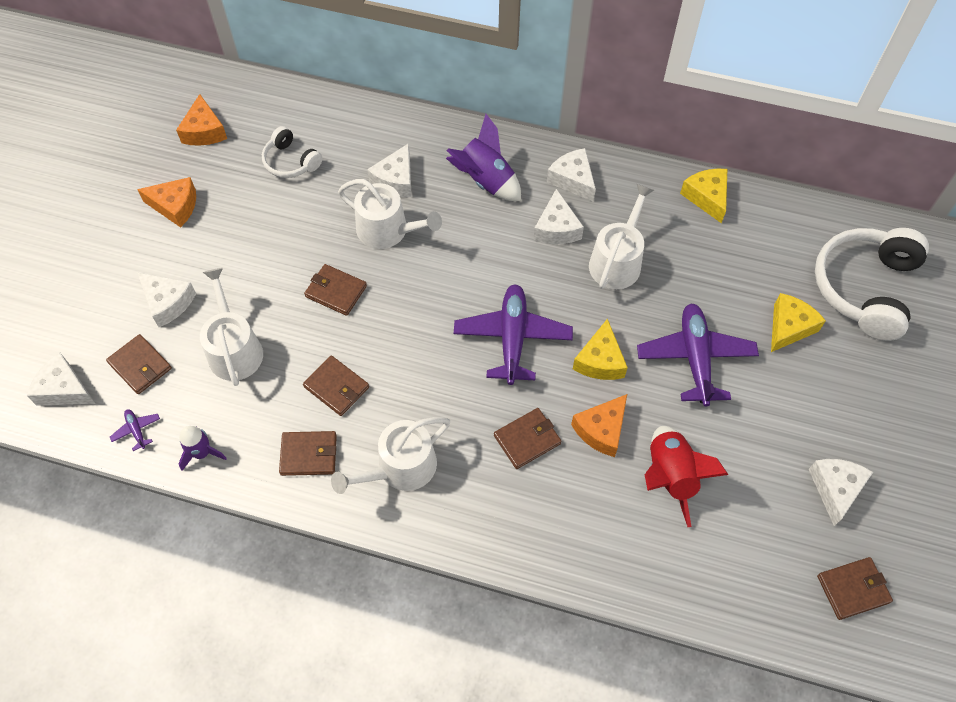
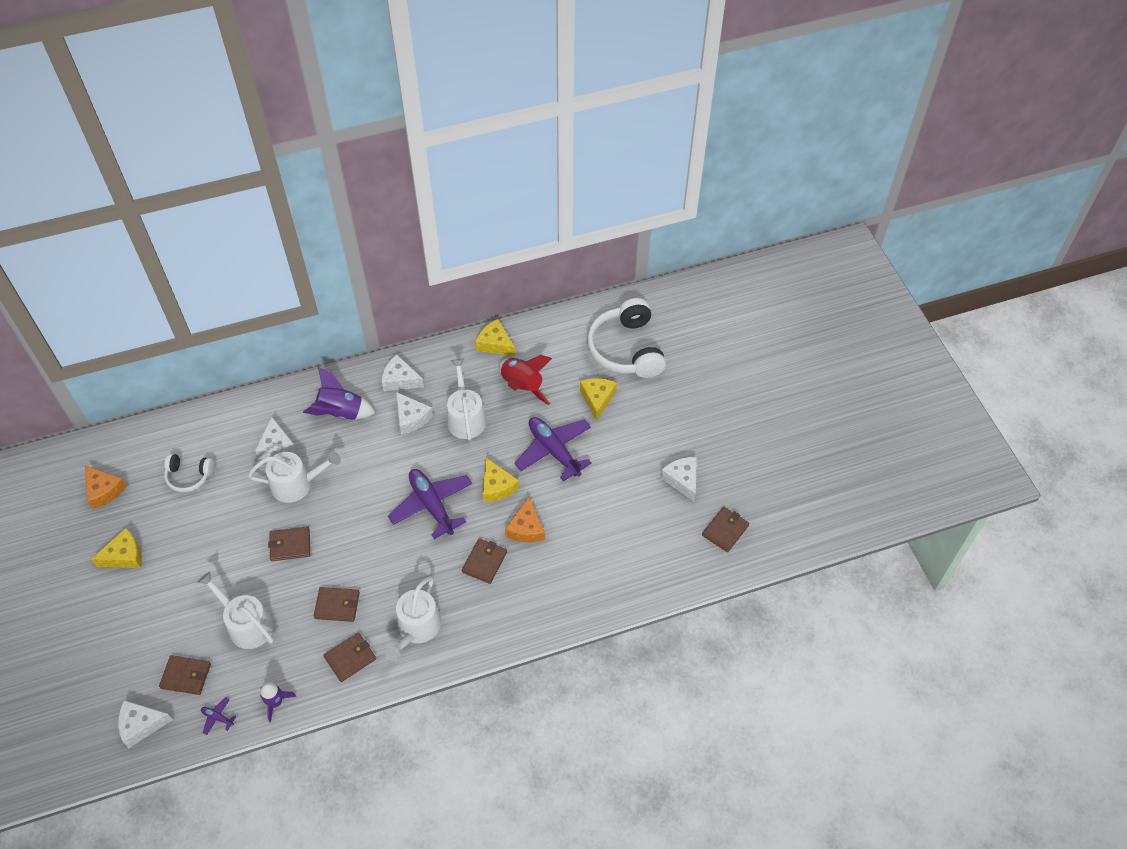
camera: 35 degrees left, 5 degrees down
orange cheese [137,177,196,228] -> yellow cheese [91,528,142,568]
white cheese [138,273,196,327] -> none
red rocket [645,426,728,527] -> red rocket moved to [499,355,552,405]

